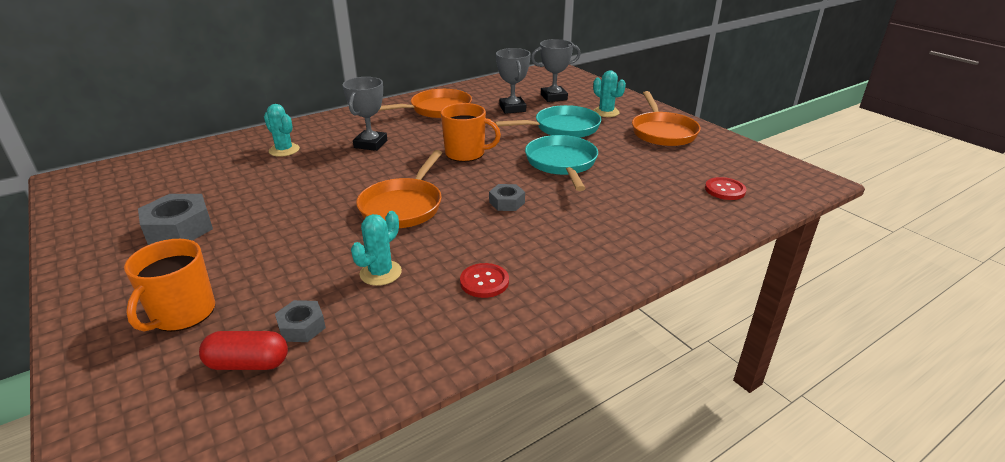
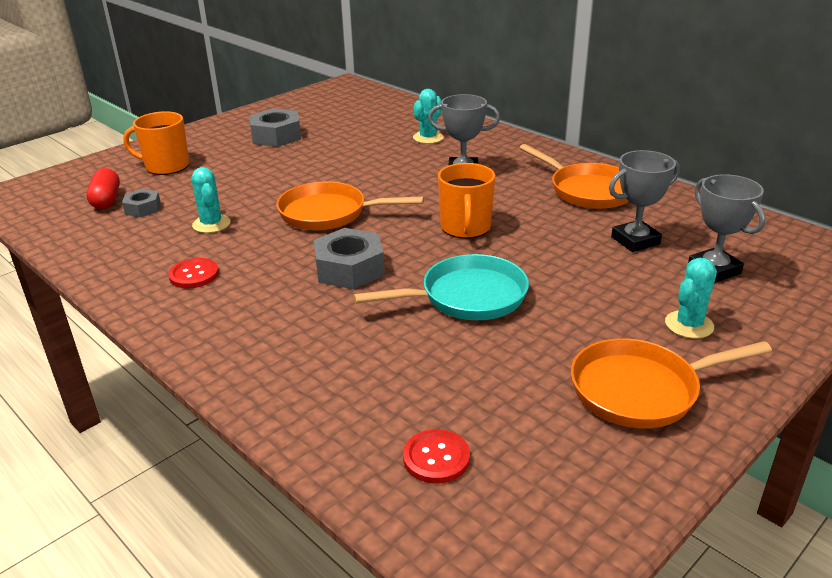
camera: 80 degrees right, 0 degrees up
turquoise cactus [351,211,402,286] -> turquoise cactus turned 45 degrees clockwise [191,167,231,233]
grey nut [489,184,525,211] -> grey nut [314,228,385,289], size x1.75
turquoise pan [495,105,602,138] -> none

